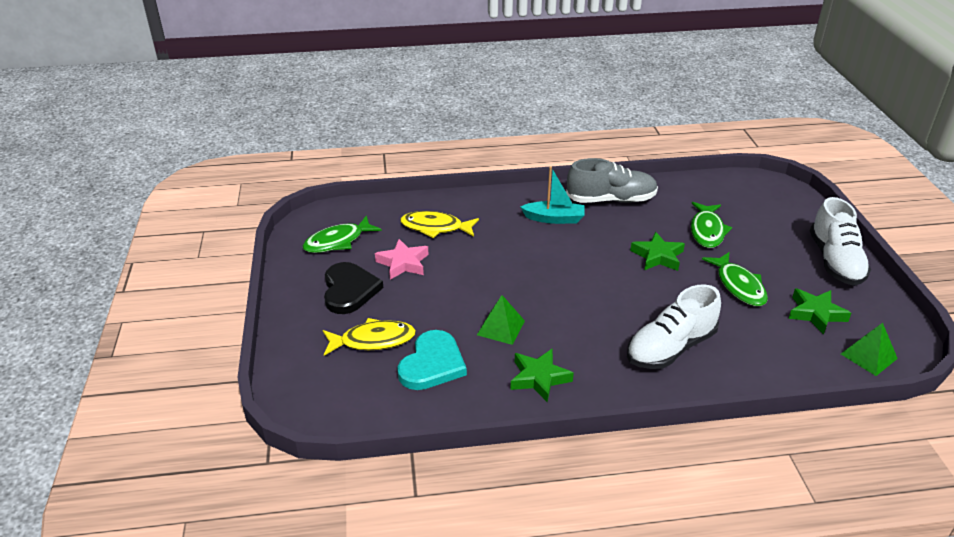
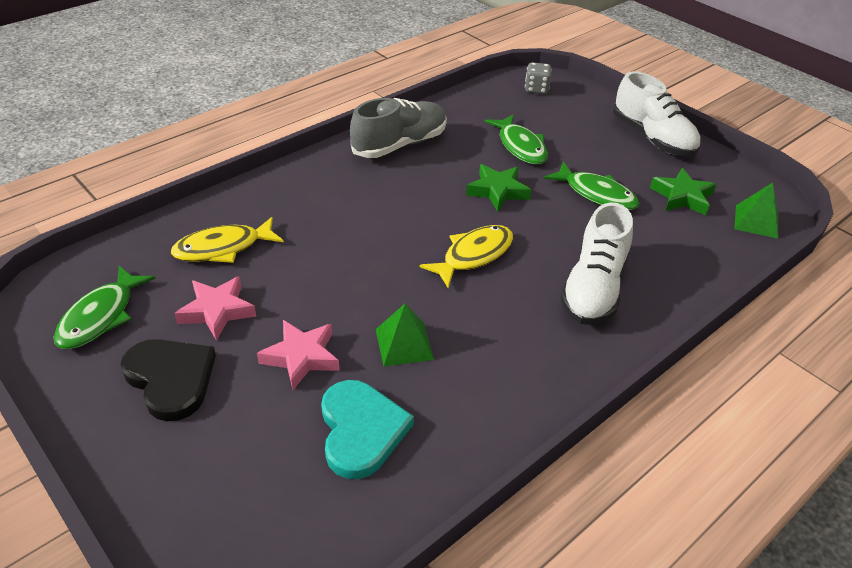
camera: 35 degrees left, 5 degrees up
yellow fish [323,318,416,356] -> yellow fish moved to [419,225,513,288]
green star [510,348,574,402] -> none
turquoise boat [521,166,584,224] -> none
none -> pink star [257,320,339,390]
none -> grey dice [525,62,552,94]

